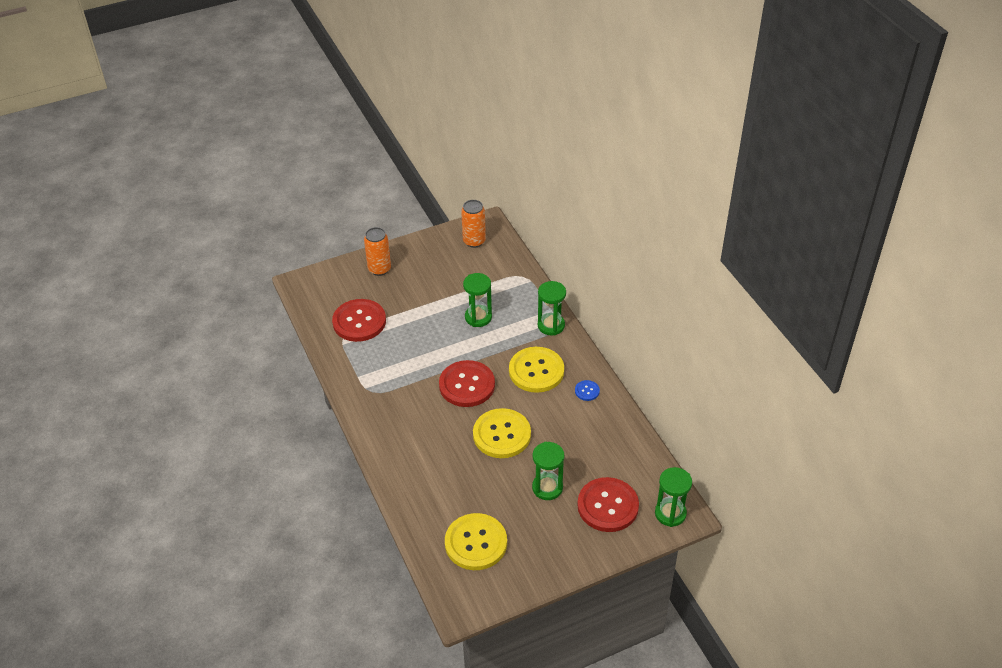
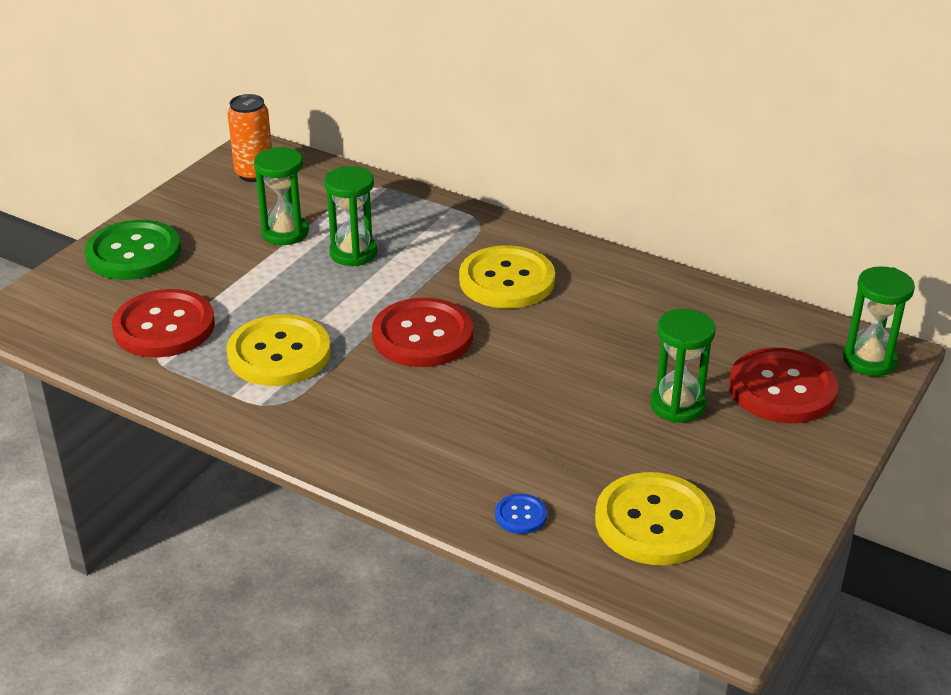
camera: 35 degrees left, 10 degrees down
orange can [364,227,391,276] -> green button [85,220,181,280]
yellow button [473,408,531,458] -> yellow button moved to [226,314,331,386]
green hourglass [538,281,566,335] -> green hourglass moved to [254,147,309,245]
blue button [575,380,600,401] -> blue button moved to [495,494,547,534]

